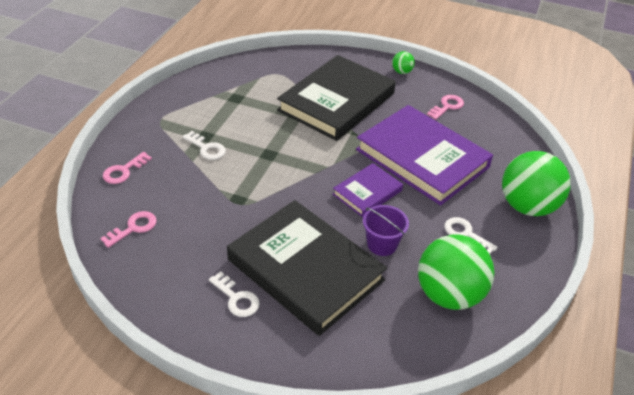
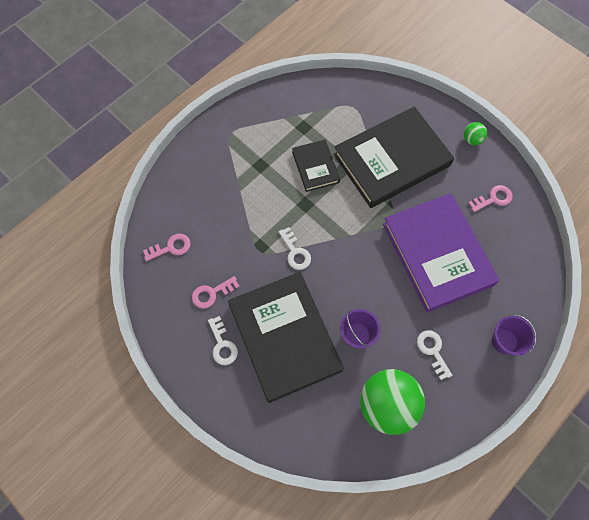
camera: 25 degrees right, 25 degrees up
pink key [103,152,152,184] -> pink key moved to [192,276,240,309]
white key [183,131,226,160] -> white key moved to [279,227,311,270]
purple book [333,163,403,217] -> none
green ball [502,151,571,216] -> purple bucket [492,314,537,356]
none -> black book [292,140,340,192]

